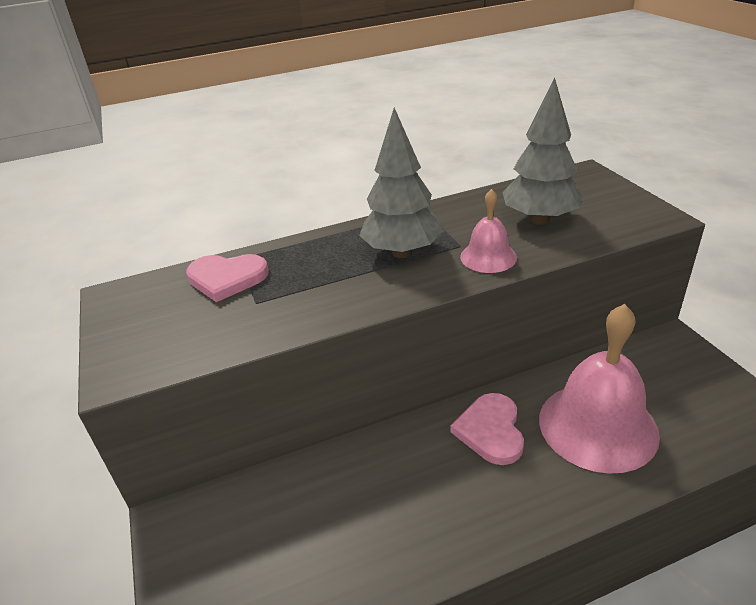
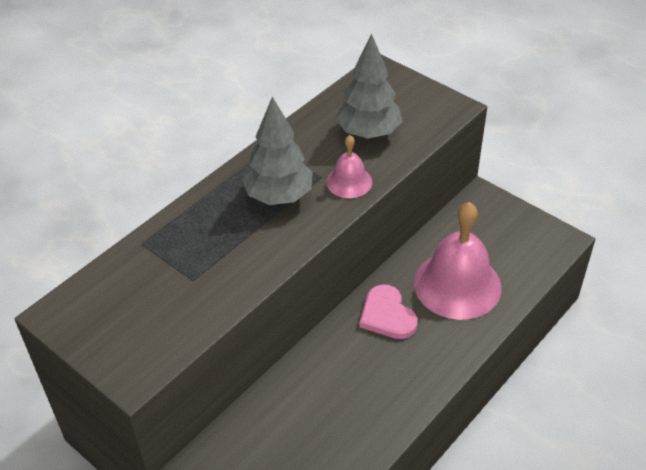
camera: 30 degrees left, 10 degrees up
pink heart [186,254,268,302] -> none

